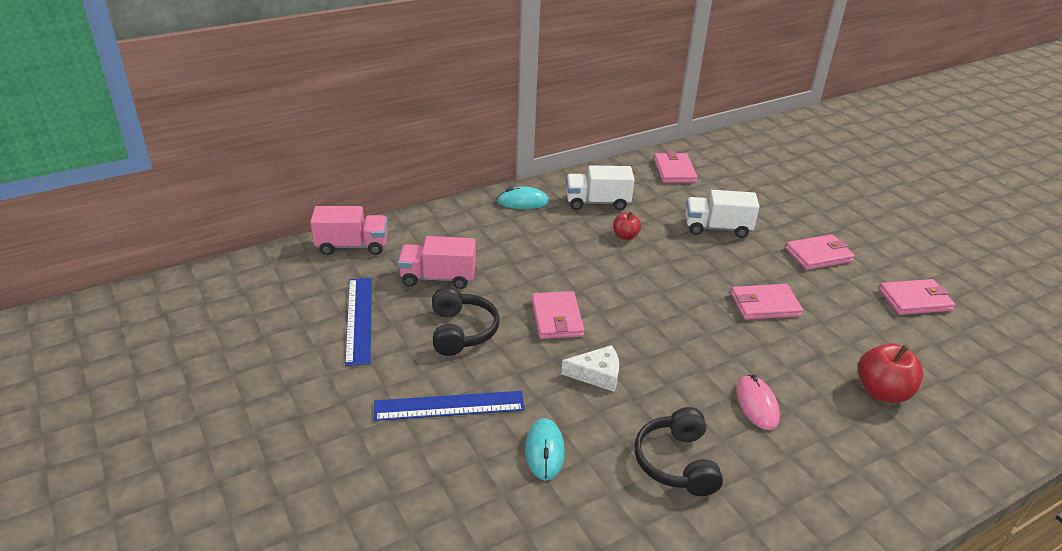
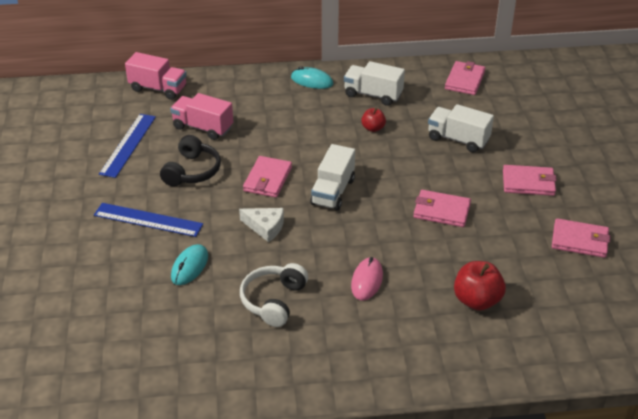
camera: 25 degrees right, 5 degrees up
black headphones [634,407,723,496] -> white headphones [240,263,308,327]
none -> white truck [310,144,355,211]

